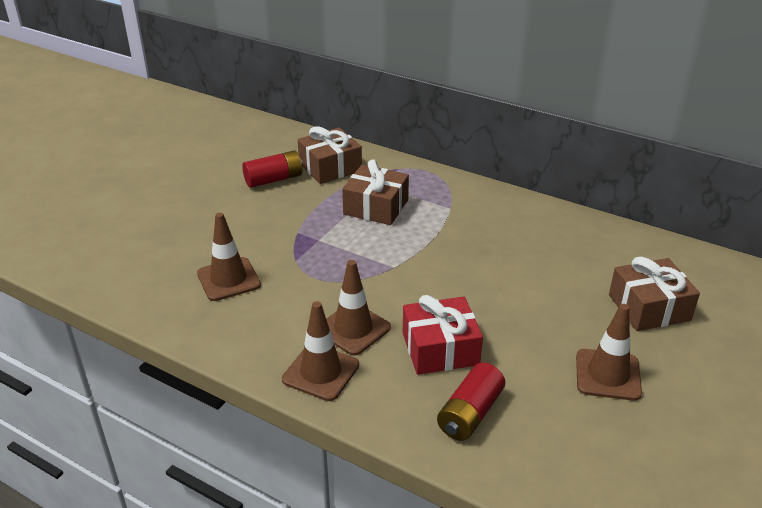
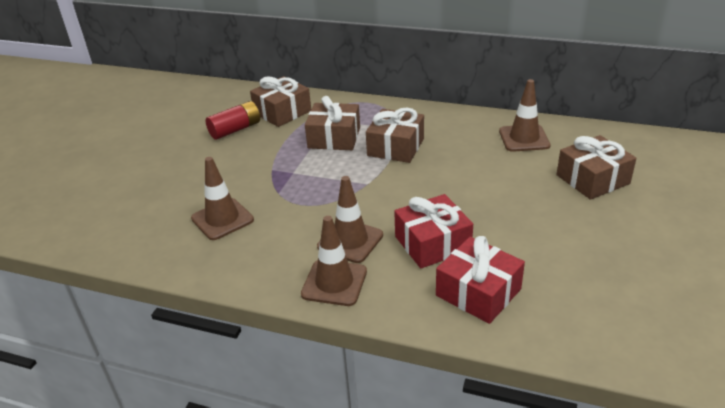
camera: 10 degrees left, 0 degrees up
red battery [437,363,505,441] -> red gift [436,236,525,324]
brown traffic cone [576,304,642,401] -> brown traffic cone moved to [499,79,551,152]
none -> brown gift [366,108,424,163]

